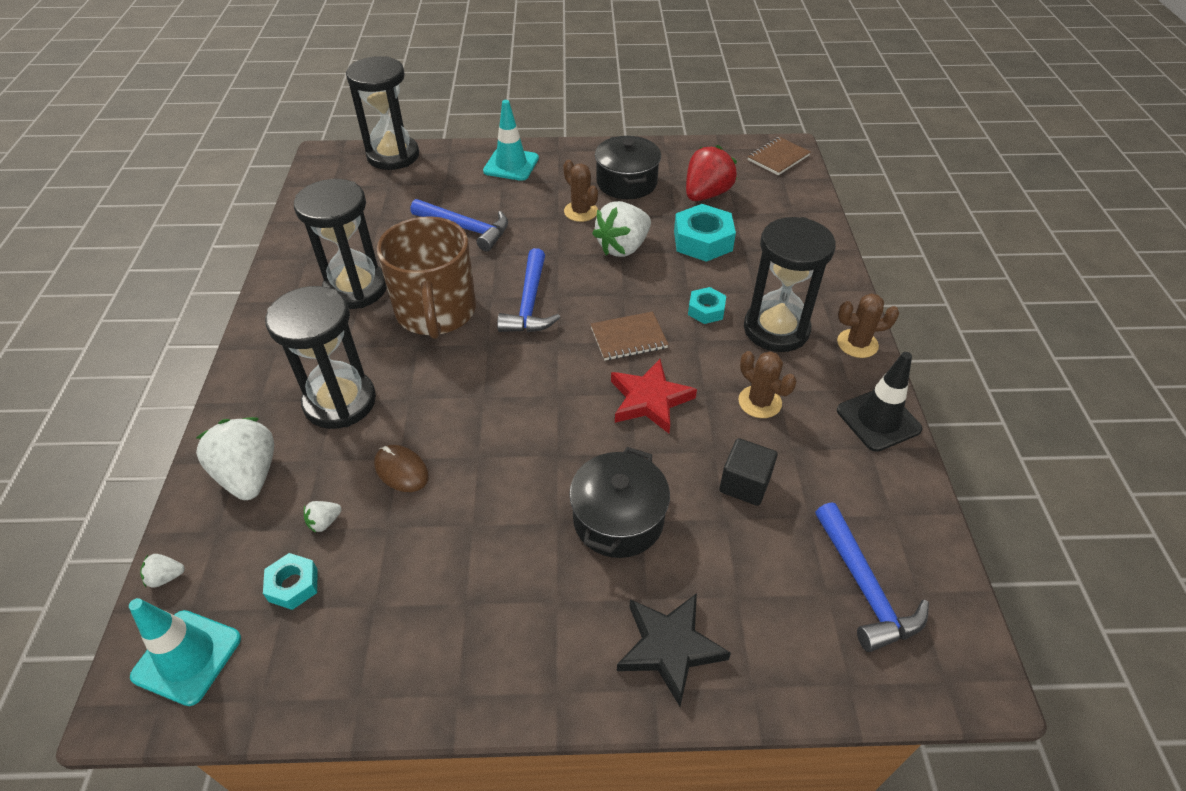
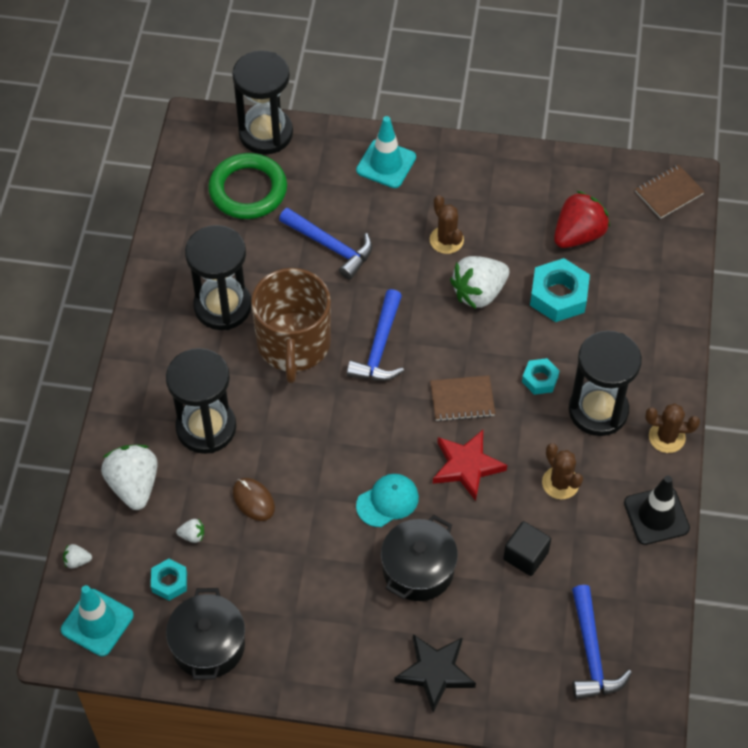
camera: 10 degrees right, 10 degrees up
white strawberry [304,501,342,533] -> white strawberry turned 150 degrees counterclockwise [176,519,204,543]
black pot [595,136,661,199] -> black pot moved to [166,588,245,680]
none -> green ring [208,153,287,219]
none -> turquoise cap [356,474,419,527]

